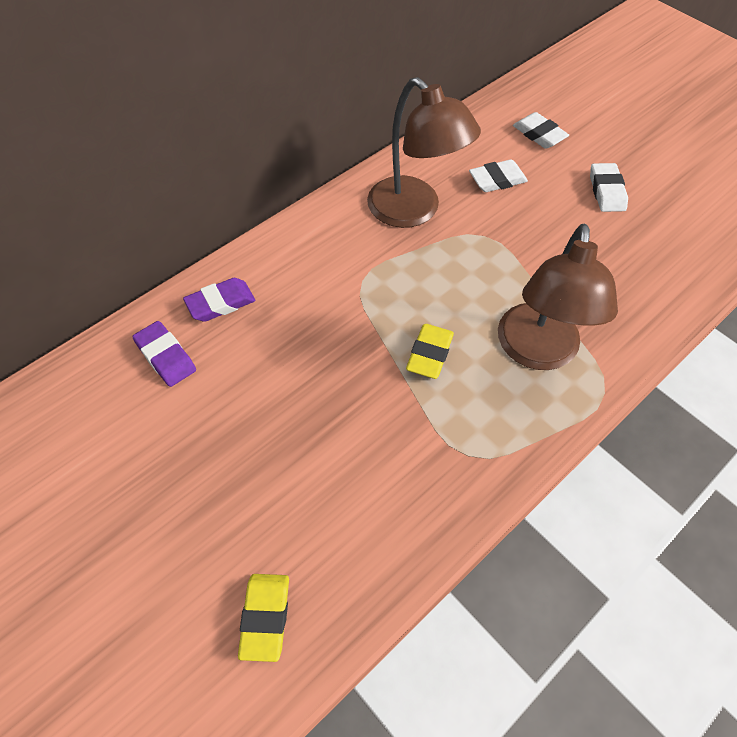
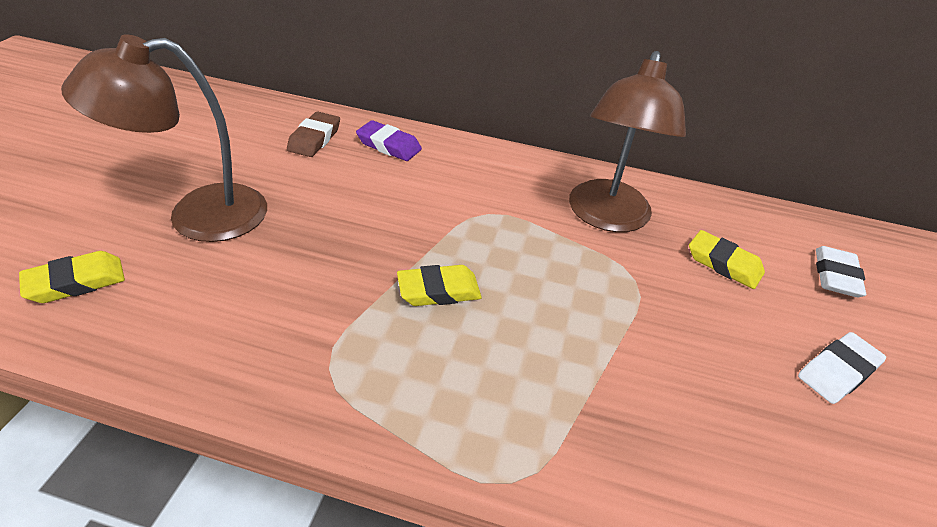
camera: 55 degrees right, 15 degrees down
purple eraser [132,321,196,387] -> brown eraser [287,111,340,157]
white eraser [469,159,528,192] -> yellow eraser [689,230,765,289]
brown lamp [498,224,618,370] -> brown lamp moved to [61,34,267,242]

